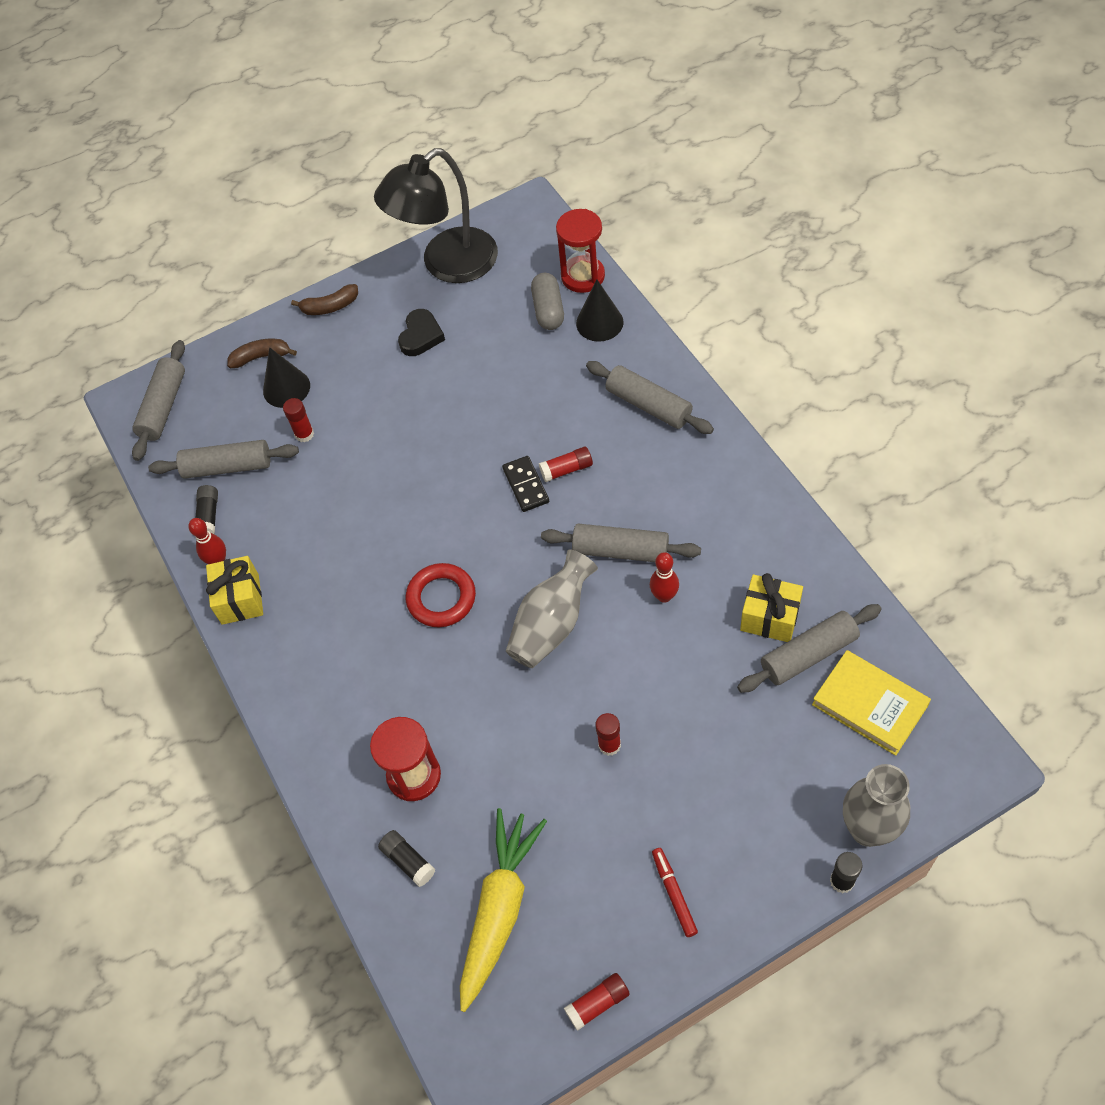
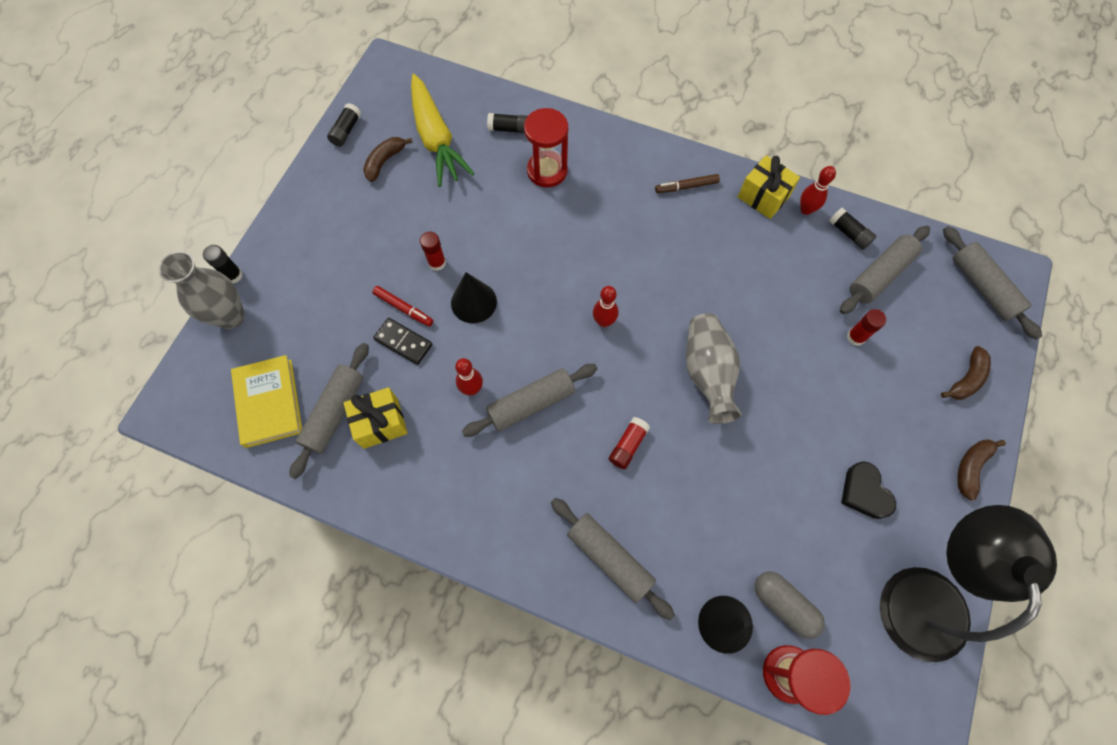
camera: 135 degrees right, 10 degrees up
black cone [263,347,310,408] -> black cone moved to [451,272,497,323]
red ring [406,563,476,627] -> none
black domino [502,456,549,512] -> black domino moved to [373,318,432,365]
grey vase [506,549,598,668] -> grey vase moved to [686,313,742,424]
red glue stick [564,973,630,1031] -> black glue stick [327,103,361,147]
grey rolling pin [586,361,714,434] -> grey rolling pin turned 45 degrees clockwise [551,498,675,620]
red marker [652,848,698,937] -> red marker moved to [373,286,433,327]
yellow book [812,650,931,756] -> yellow book turned 75 degrees clockwise [231,355,302,448]
none -> brown banana [363,137,413,182]
none -> red bowling pin [593,286,619,327]
none -> brown marker [655,174,720,193]

